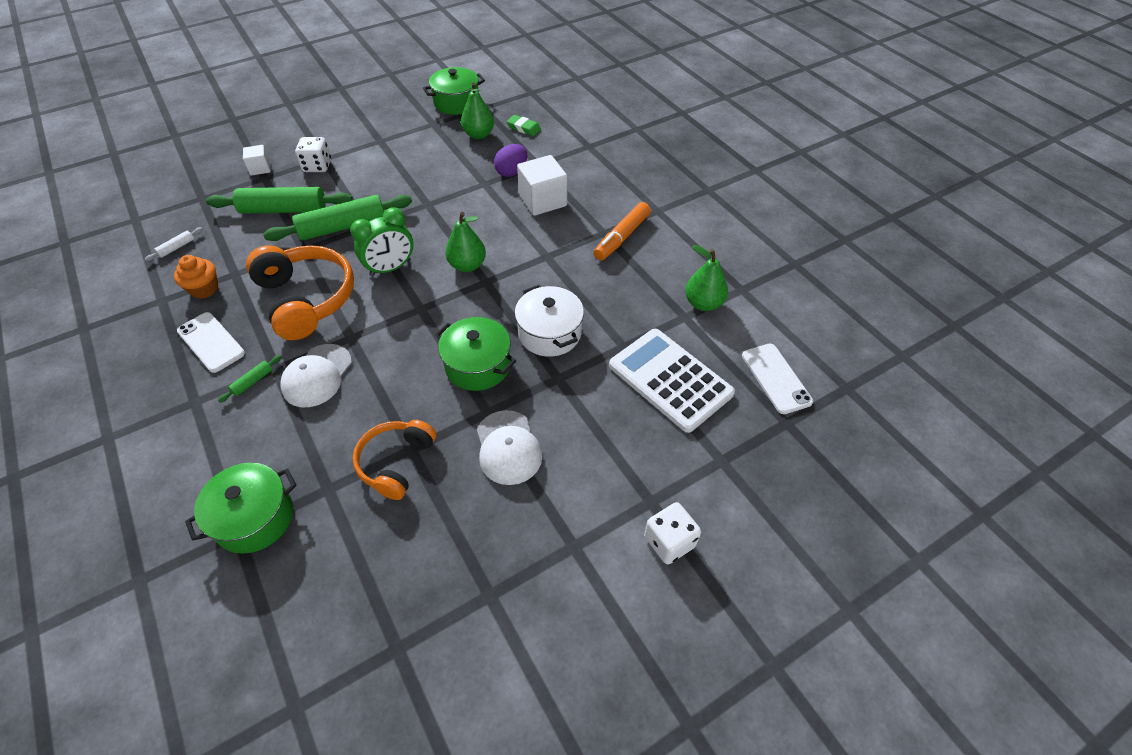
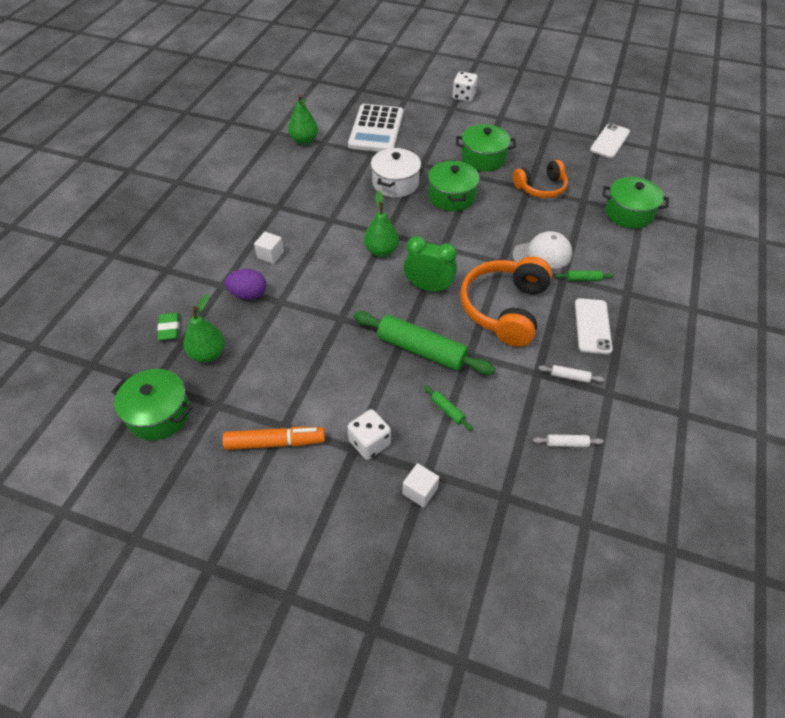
camera: 130 degrees left, 0 degrees up
orange cupcake [174,255,218,299] -> white rolling pin [538,365,605,383]
green rolling pin [206,187,353,214] -> green rolling pin [424,385,473,431], size x0.41
white cap [477,410,542,485] -> green pot [456,124,516,171]
white cube [517,155,567,216] -> white cube [254,232,284,264], size x0.56
orange marker [594,202,651,260] -> orange marker moved to [222,427,325,450]
white phone [742,344,813,414] -> white phone moved to [590,123,630,158]

